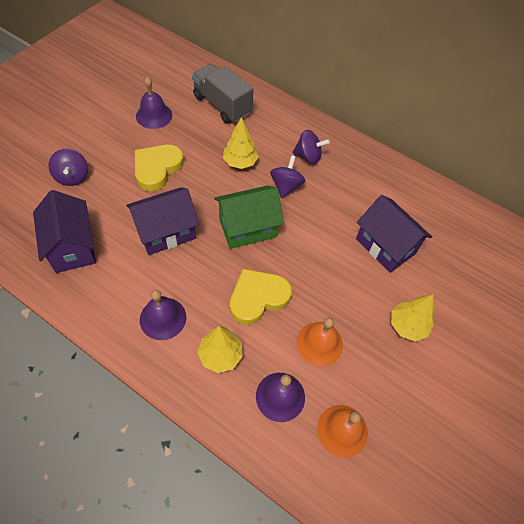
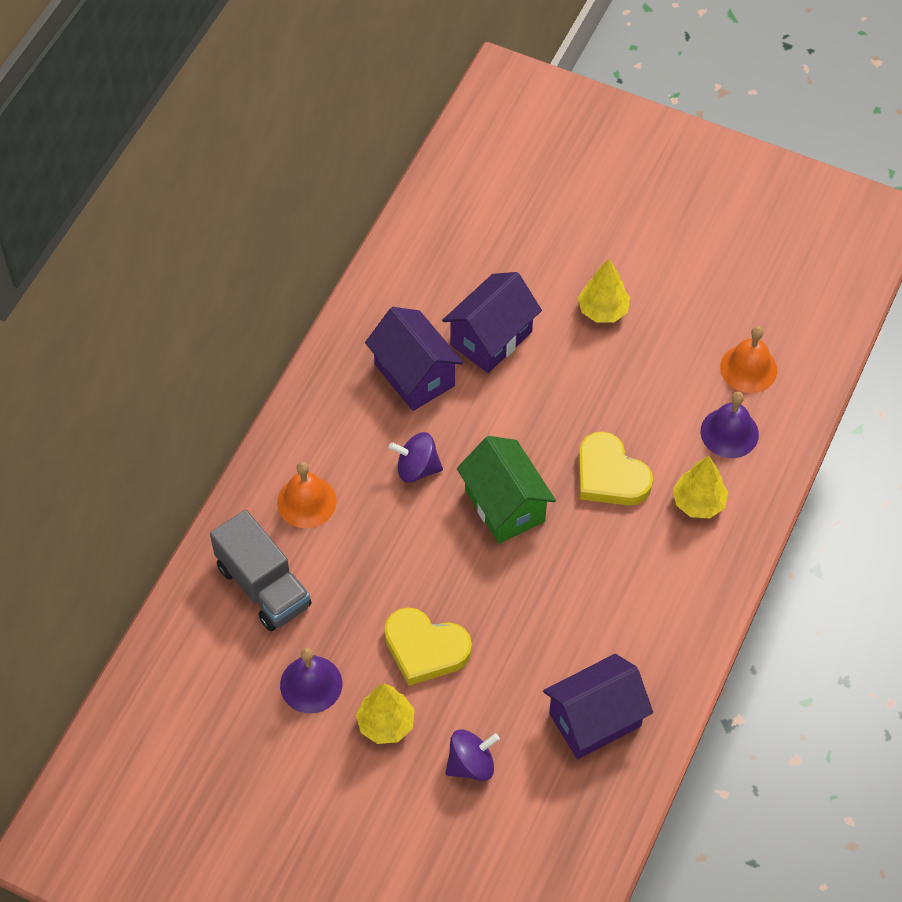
camera: 95 degrees left, 0 degrees up
purple house [127,187,199,255] -> purple house moved to [365,307,463,411]
purple bell [140,290,186,340] -> none
grey truck [192,64,254,124] -> grey truck turned 75 degrees counterclockwise [210,510,312,631]
yellow tree [223,117,259,169] -> yellow tree moved to [356,683,415,744]
purple spinning top [292,130,330,164] -> none
orange bell [297,317,343,366] -> orange bell moved to [277,462,337,528]

